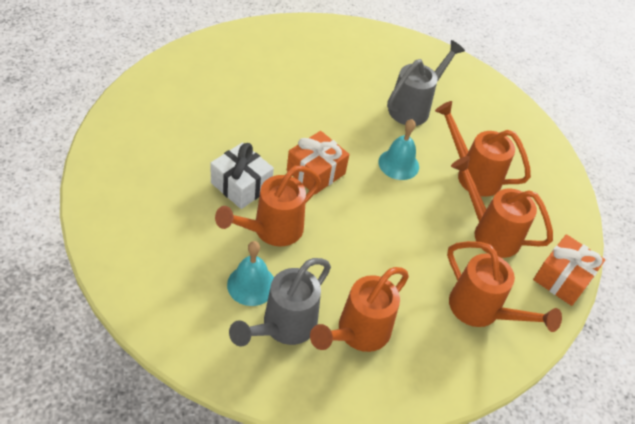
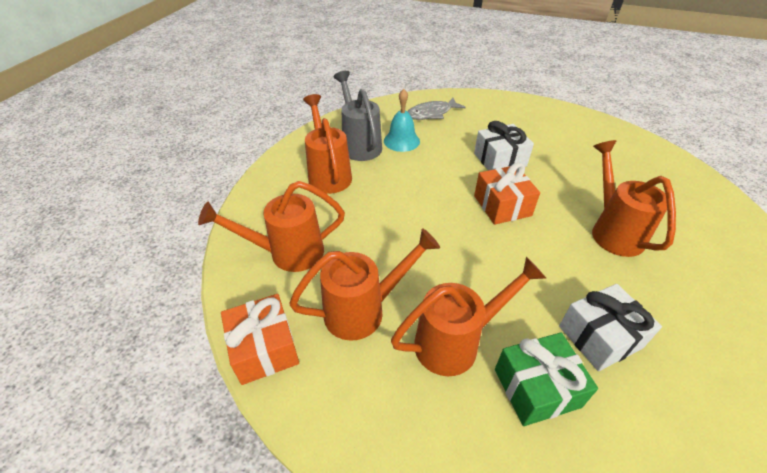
camera: 125 degrees right, 5 degrees down
orange watering can [215,166,321,246] -> orange watering can moved to [592,140,676,257]
turquoise bell [379,119,419,180] -> none
grey watering can [387,40,465,126] -> white gift [559,284,662,371]
none -> grey fish [407,98,466,120]
none -> green gift [495,333,598,426]

